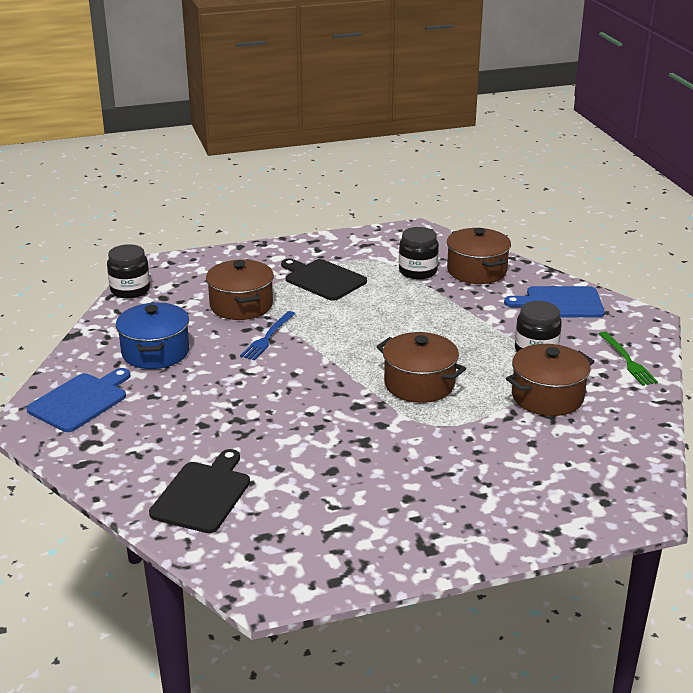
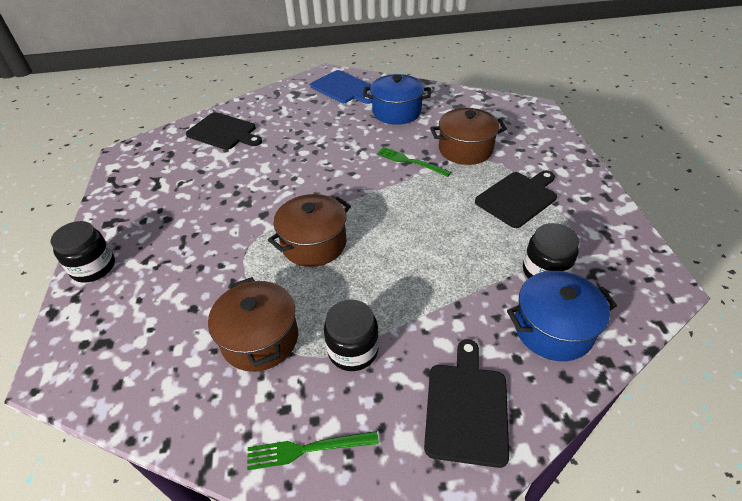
camera: 100 degrees right, 15 degrees up
black jar [107,244,150,299] -> black jar moved to [50,221,115,283]
blue fork [240,311,295,360] -> green fork [376,147,451,177]
brown pot [447,228,511,284] -> blue pot [507,271,617,361]
blue cutting board [504,286,605,318] -> black cutting board [424,339,509,468]

